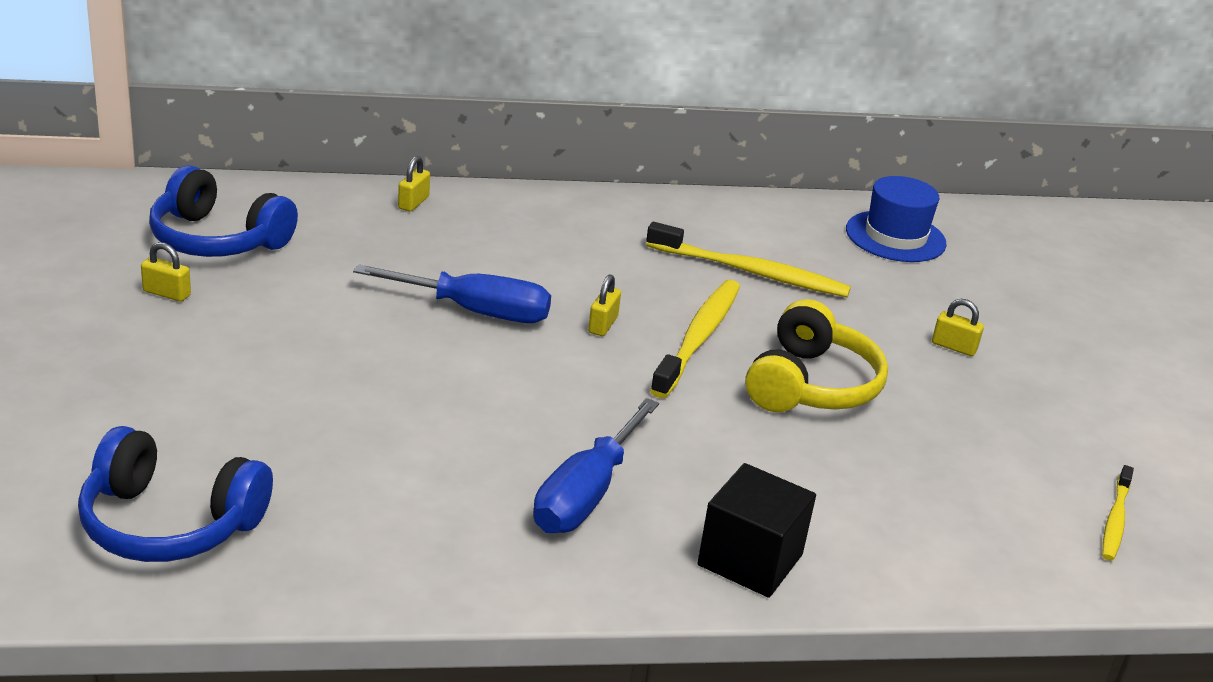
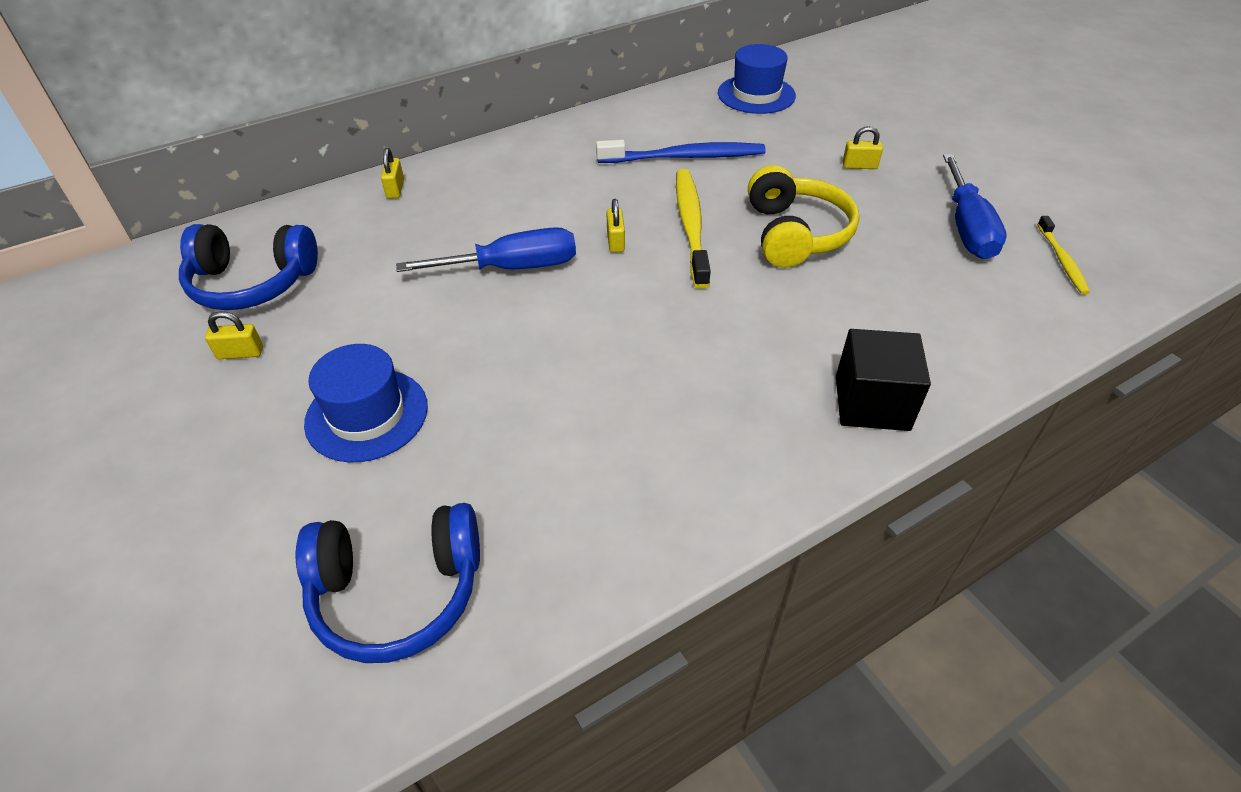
camera: 20 degrees left, 15 degrees up
blue screwdriver [533,398,659,534] -> blue screwdriver moved to [943,154,1007,259]
yellow toothbrush [646,222,851,297] -> blue toothbrush [596,140,766,163]
none -> blue hat [304,344,428,462]

